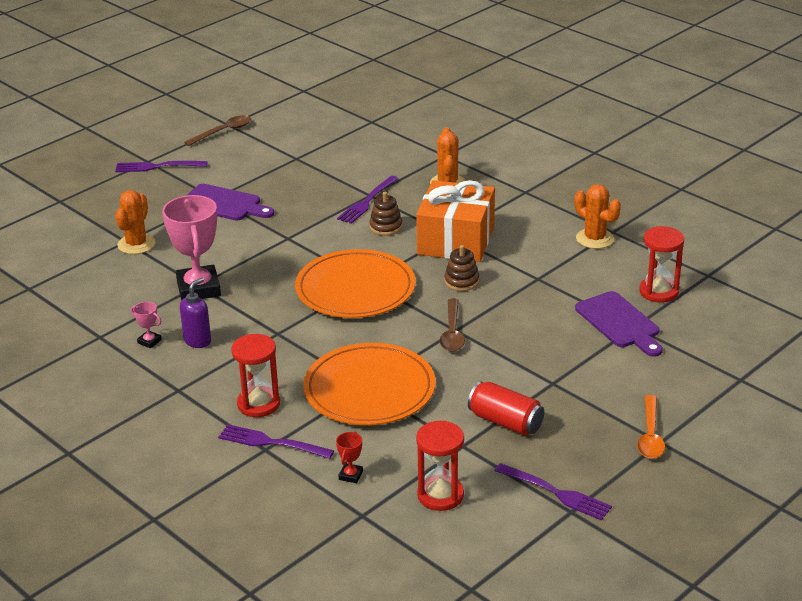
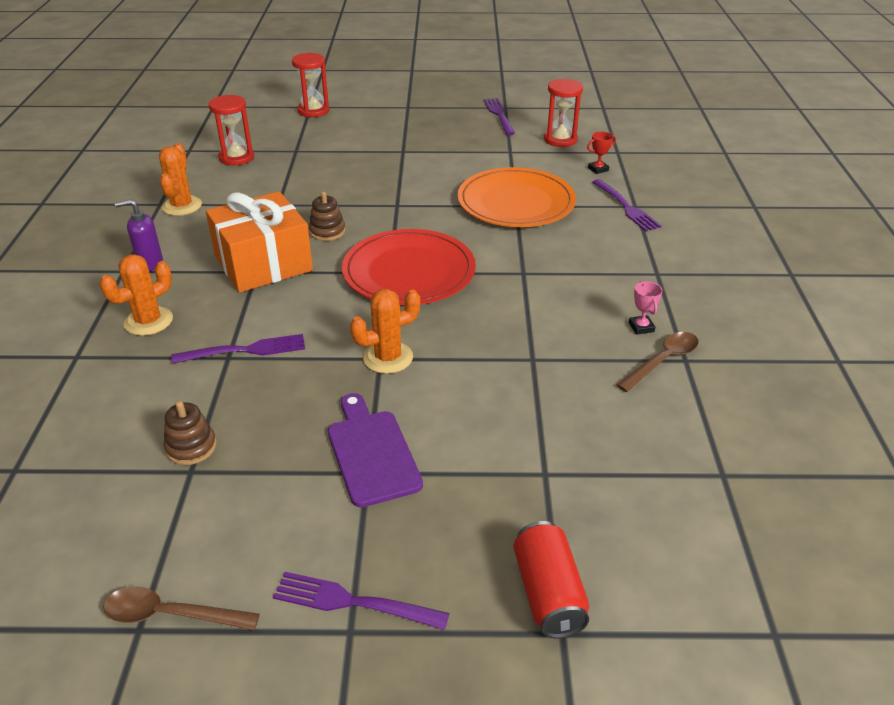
camera: 135 degrees left, 5 degrees up
purple fork [115,161,207,172] -> purple fork turned 150 degrees clockwise [273,572,449,630]
orange cactus [115,190,155,254] -> orange cactus moved to [350,289,420,374]
pink trophy [162,195,221,301] -> none
purple soap dispenser [180,278,211,348] -> purple soap dispenser moved to [115,199,163,271]
red hourglass [231,334,280,417] -> red hourglass moved to [292,53,329,117]
orange plate [295,249,415,318] -> red plate [342,229,476,305]
brown stacking toy [369,192,402,236] -> brown stacking toy moved to [164,401,217,465]
brown spoon [440,298,465,352] -> brown spoon moved to [617,332,699,392]
red can [468,381,544,436] -> red can moved to [513,521,589,638]
purple cutting board [575,291,663,357] -> none
orange spoon [637,395,665,459] -> none

